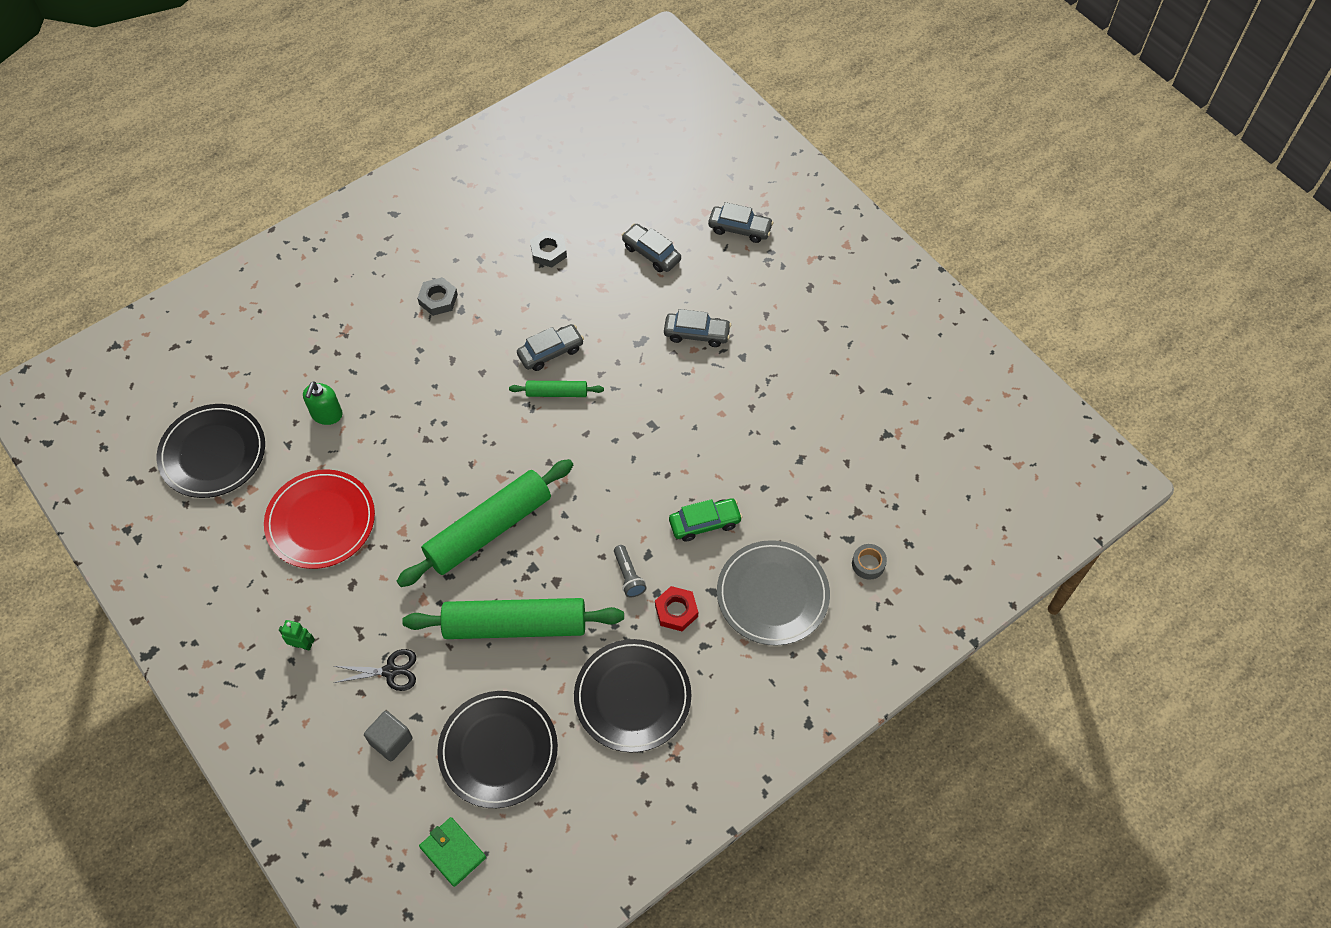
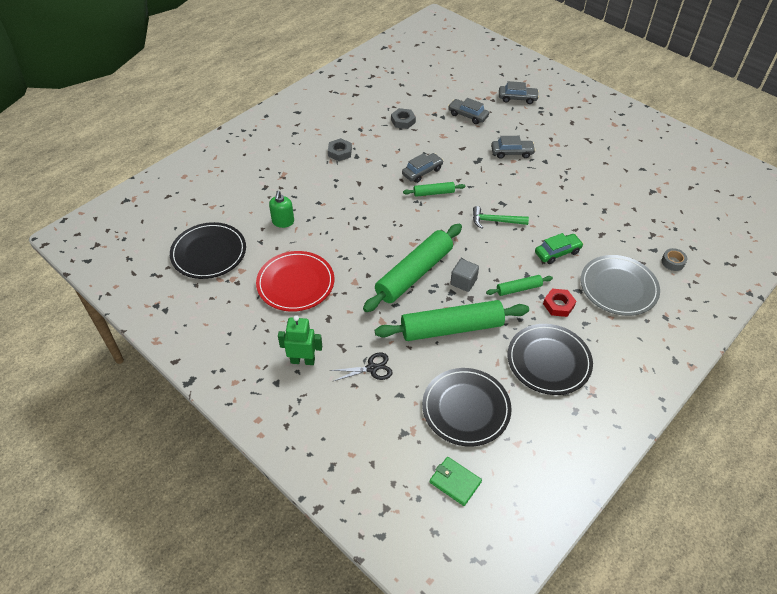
camera: 10 degrees left, 10 degrees down
green robot [279,620,315,651] -> green robot [278,315,322,365], size x1.71
grey cube [364,711,413,761] -> grey cube moved to [450,259,479,292]
grey flashlight [614,545,647,597] -> green rolling pin [486,275,553,296]
none -> green hammer [473,206,529,229]

